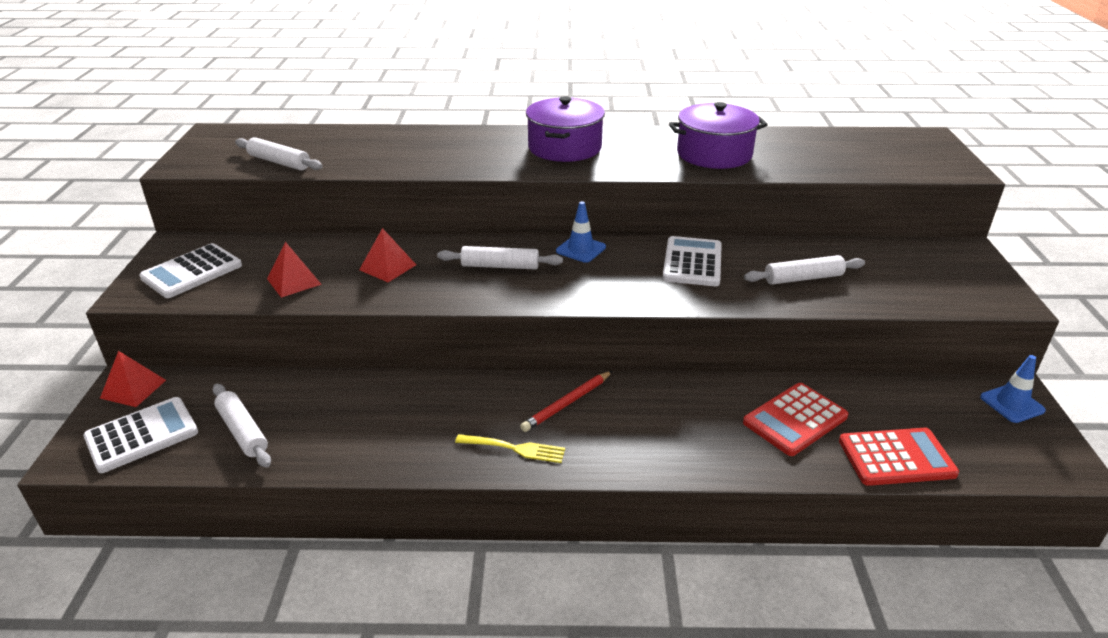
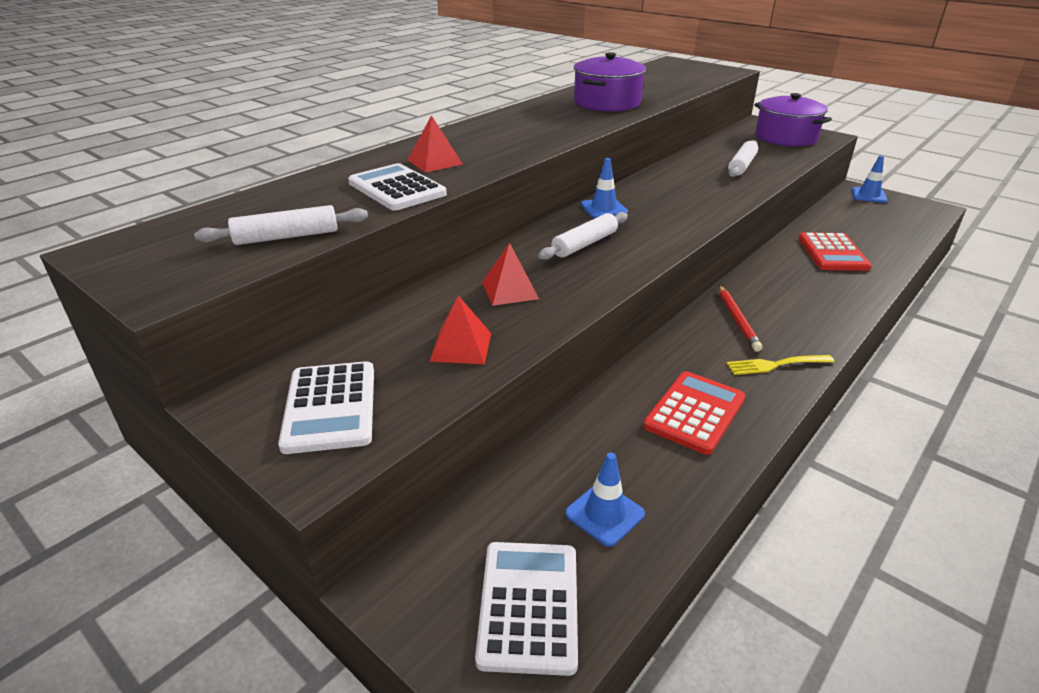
camera: 50 degrees left, 0 degrees up
red pyramid [100,351,166,407] -> red pyramid moved to [407,115,463,173]
white rolling pin [213,384,271,468] -> blue traffic cone [565,453,645,547]
yellow fork [455,434,565,463] -> yellow fork turned 150 degrees counterclockwise [726,355,834,375]
purple pot [526,96,605,162] -> purple pot moved to [754,93,832,147]
white calculator [662,236,722,286] -> white calculator moved to [348,163,447,211]
red calculator [839,428,959,486] -> red calculator moved to [643,371,746,455]

